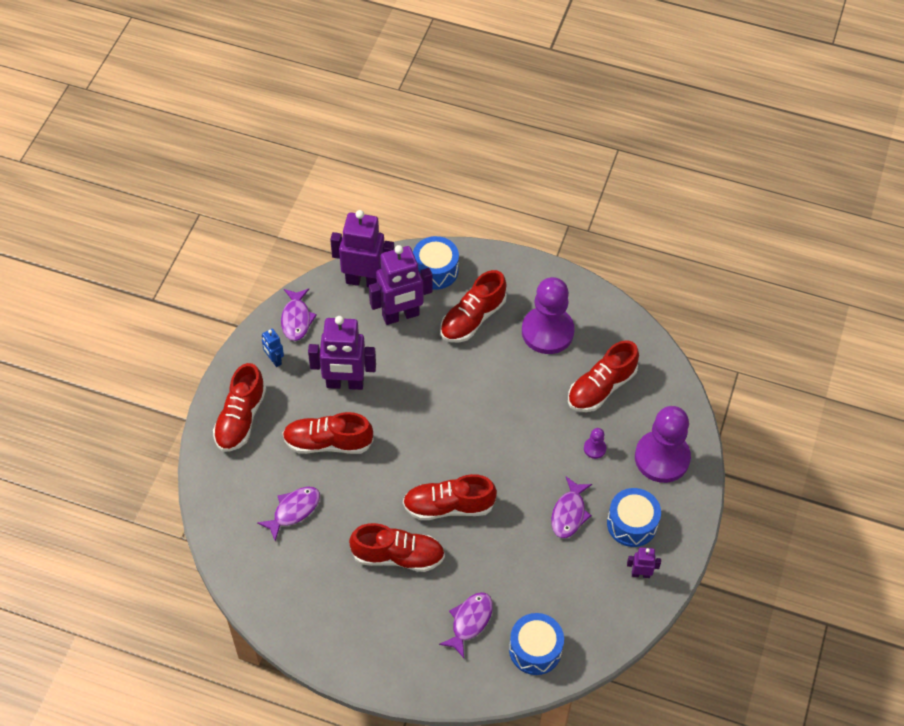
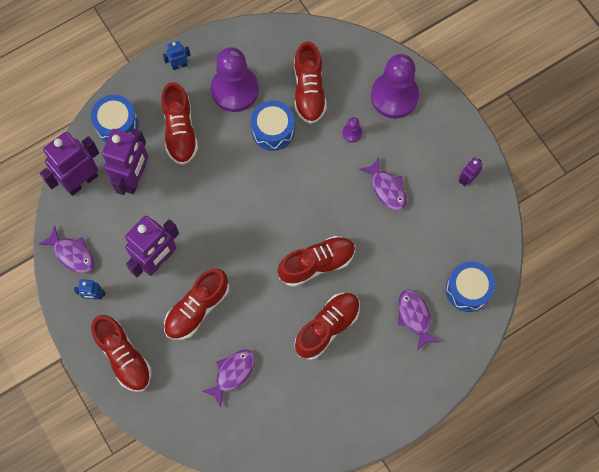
camera: 50 degrees left, 15 degrees up
purple fish [257,487,320,541] -> purple fish turned 45 degrees clockwise [202,350,255,407]
red shoe [403,474,497,520] -> red shoe turned 150 degrees counterclockwise [278,236,355,287]
blue drum [607,488,661,547] -> blue drum moved to [251,101,295,151]
none -> blue robot [163,41,191,70]

